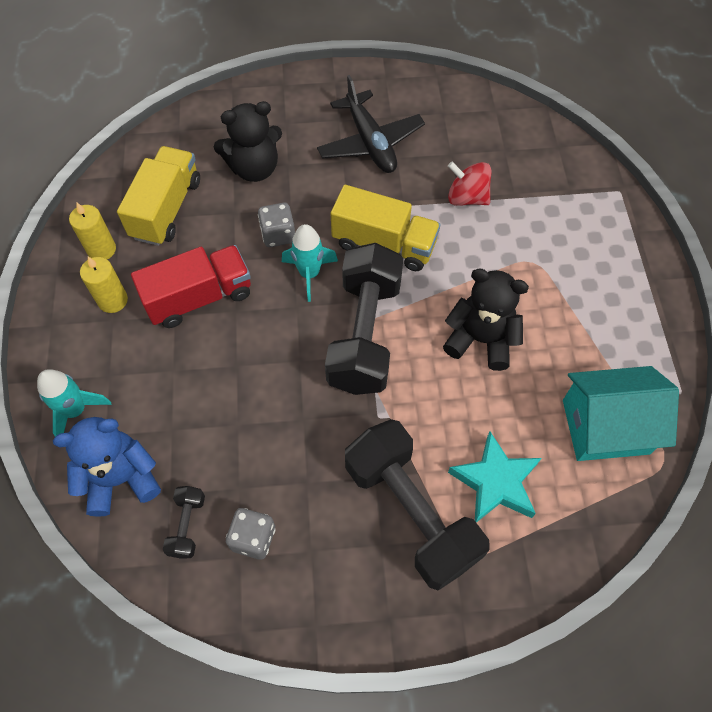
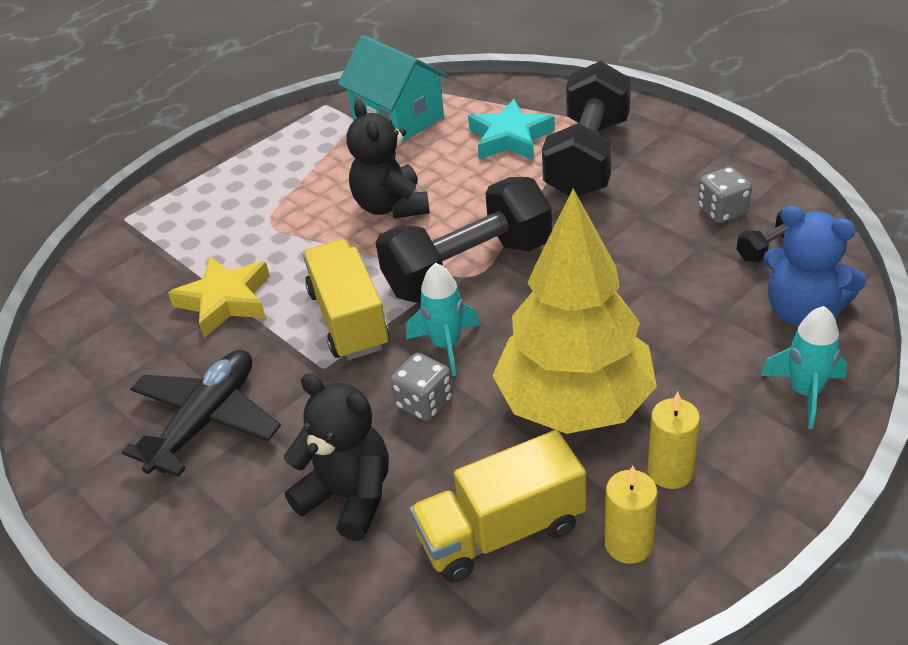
camera: 125 degrees left, 20 degrees down
red truck [131,245,251,328] -> yellow tree [493,189,657,434]
red spinning top [448,162,491,206] -> yellow star [168,256,270,338]

